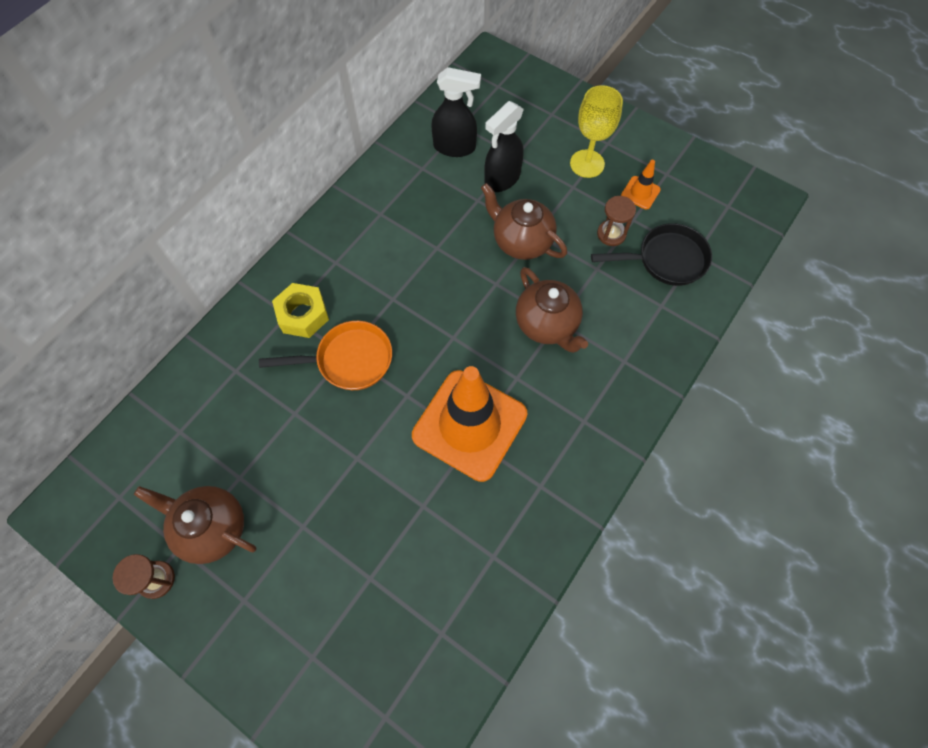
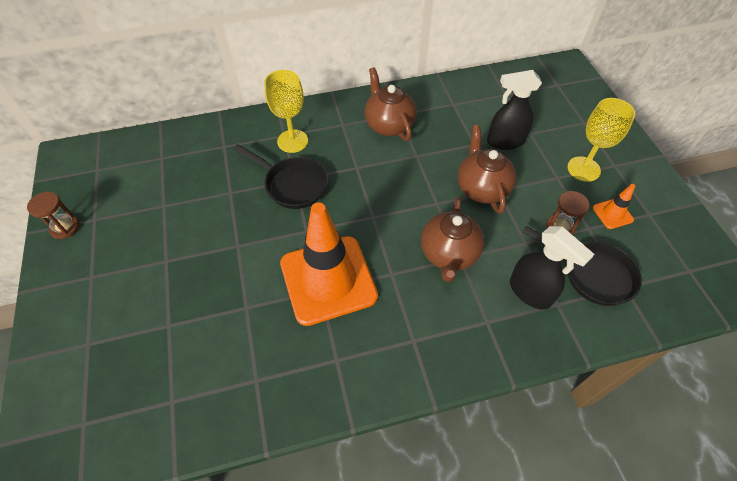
camera: 40 degrees right, 10 degrees down
brown teapot [134,486,256,564] -> brown teapot moved to [365,67,417,141]
orange pan [259,321,392,390] -> black pan [233,144,328,209]
yellow nut [272,283,329,338] -> yellow goblet [264,70,308,153]
black spray bottle [432,67,481,157] -> black spray bottle moved to [510,226,594,310]

